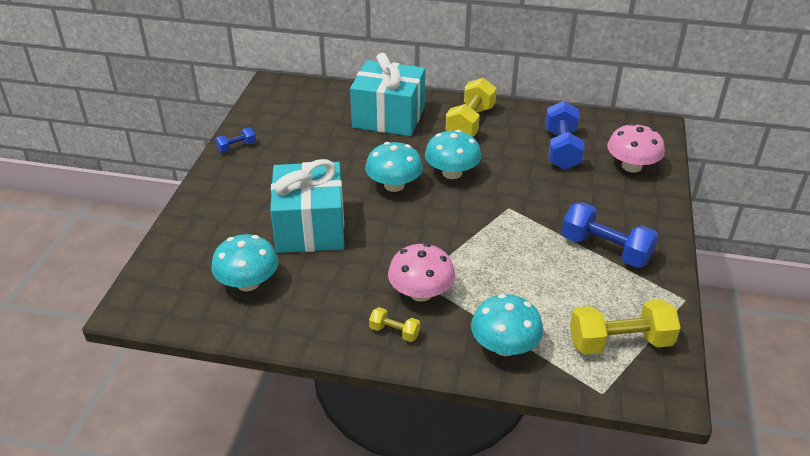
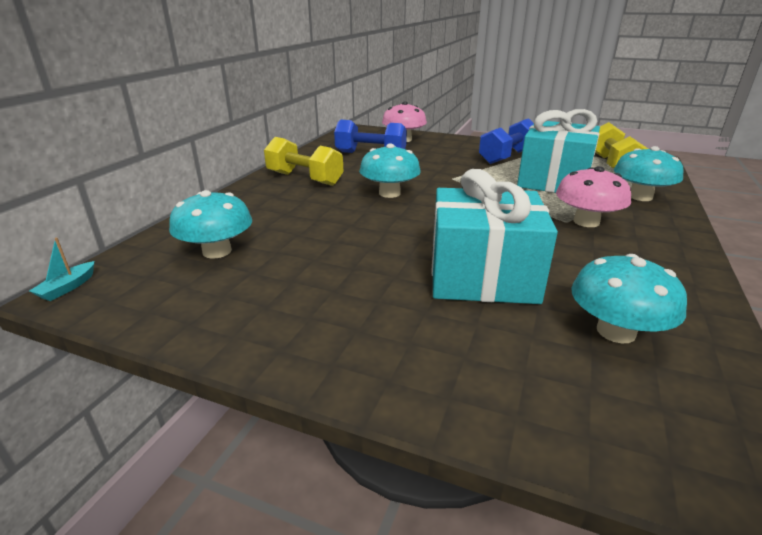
camera: 80 degrees left, 10 degrees down
blue dumbbell [215,128,256,153] -> none
turquoise gift [350,53,425,136] -> turquoise gift moved to [517,109,600,193]
turquoise mushroom [365,142,423,192] -> turquoise mushroom moved to [169,190,252,259]
yellow dumbbell [369,307,420,342] -> none
none -> turquoise boat [29,237,95,301]

